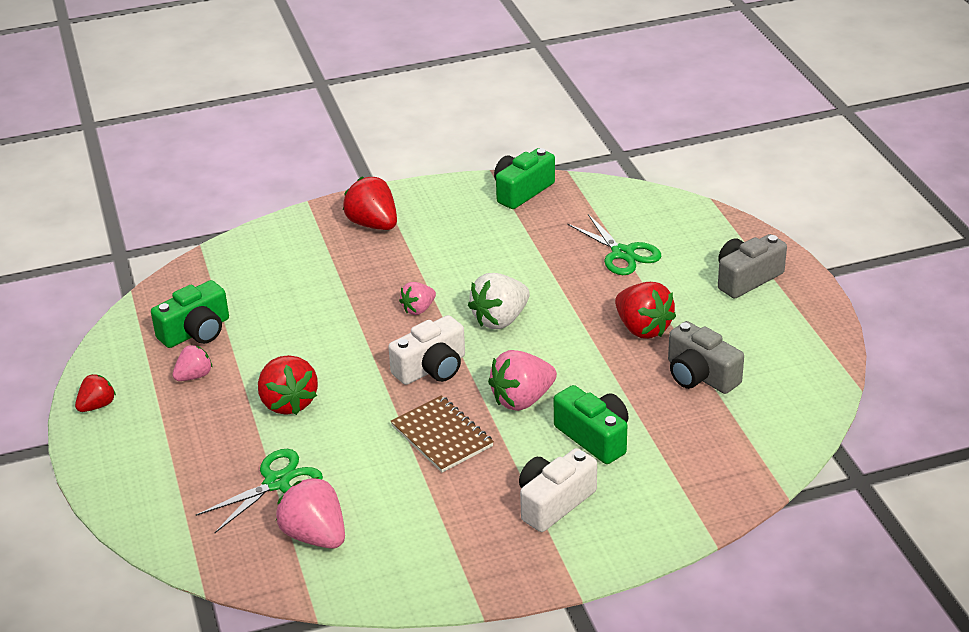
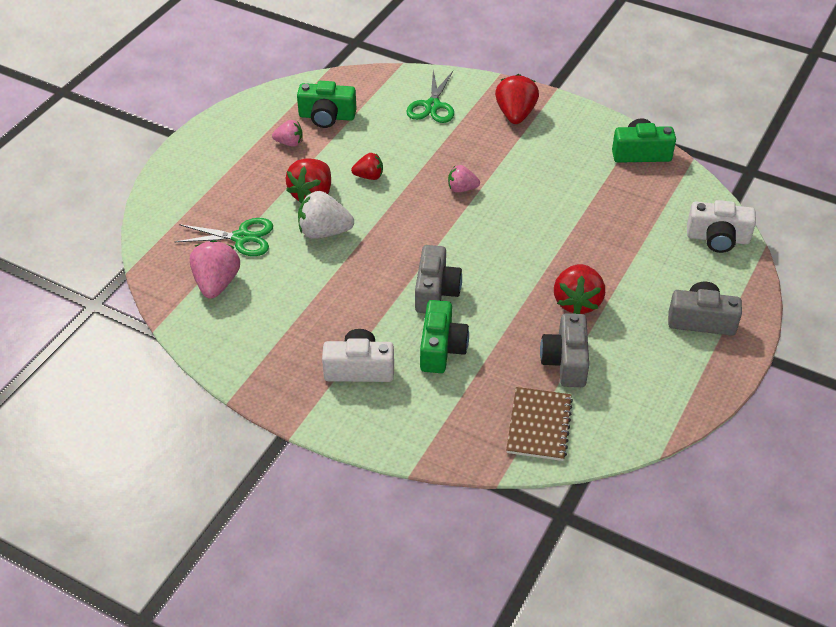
camera: 45 degrees right, 10 degrees up
red strawberry [75,374,116,412] -> red strawberry moved to [351,153,383,180]
white camera [388,315,465,385] -> white camera moved to [687,200,756,253]
brown notebook [390,395,494,473] -> brown notebook moved to [506,387,573,461]
white strawberry [468,273,530,329] -> white strawberry moved to [298,191,354,239]
pink strawberry [488,350,557,411] -> grey camera [415,245,462,313]
green scissors [567,214,661,275] -> green scissors moved to [406,71,454,123]

